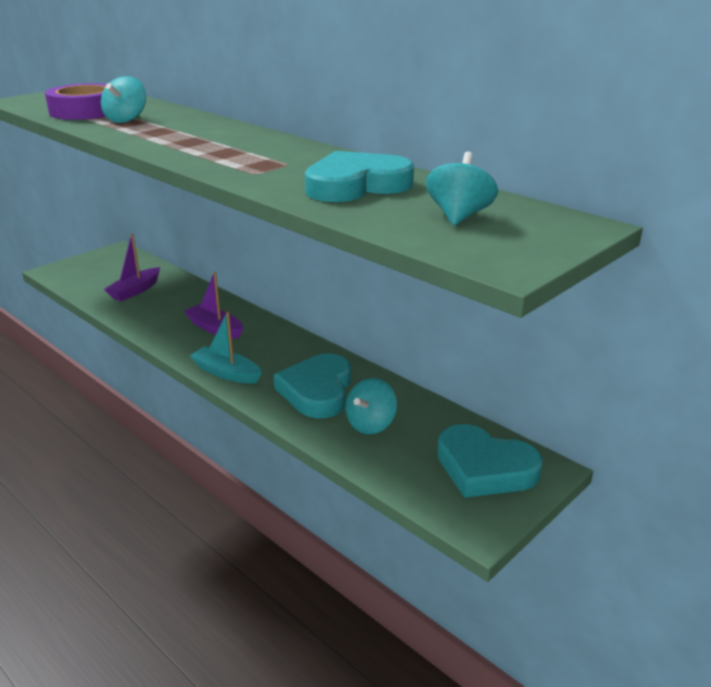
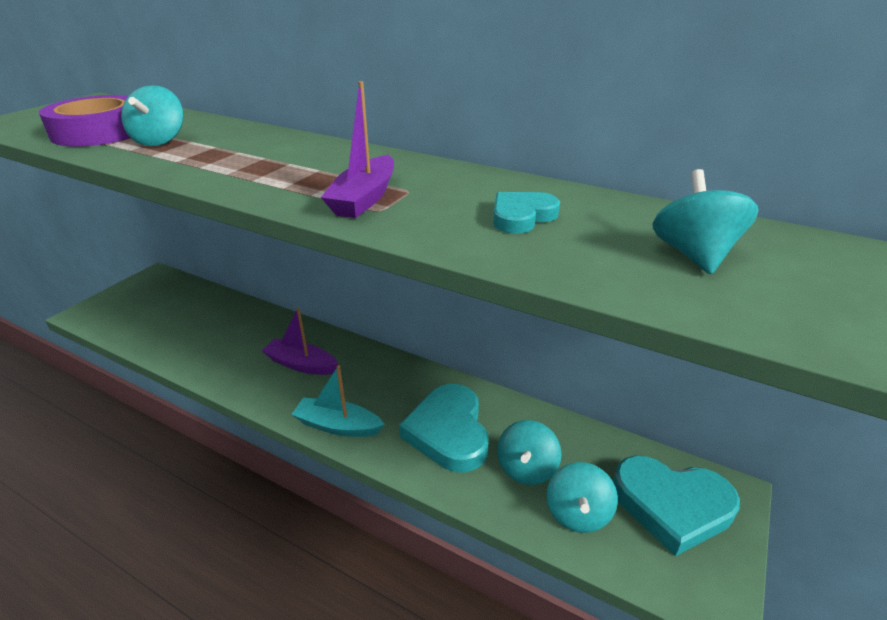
camera: 15 degrees left, 5 degrees up
purple boat [104,234,160,301] -> purple boat moved to [321,81,394,218]
turquoise heart [305,151,414,202] -> turquoise heart [493,192,560,234], size x0.54
none -> turquoise spinning top [547,462,618,533]

